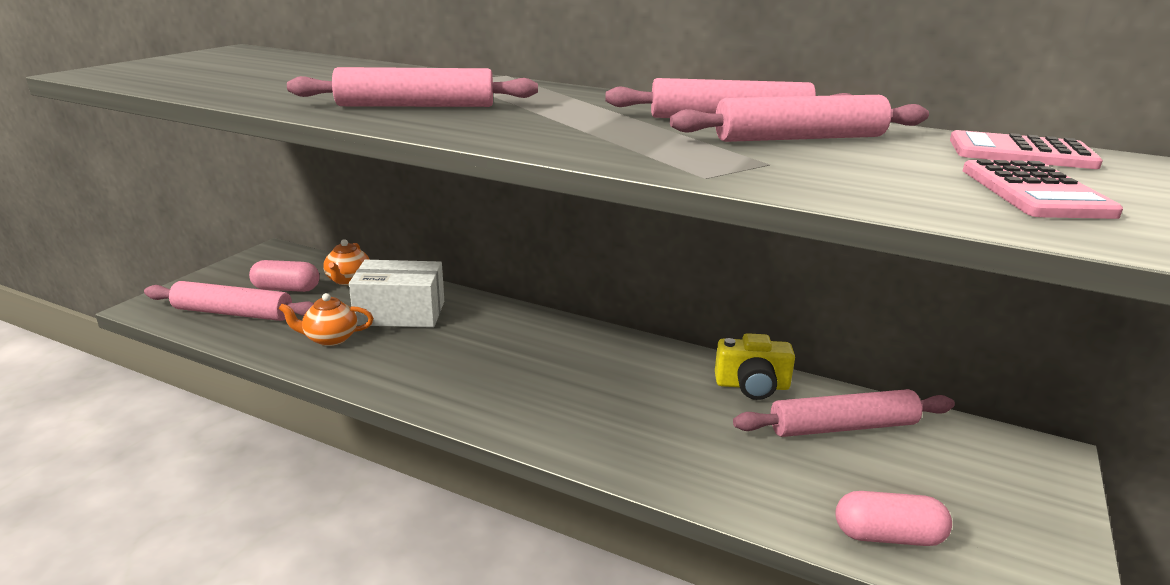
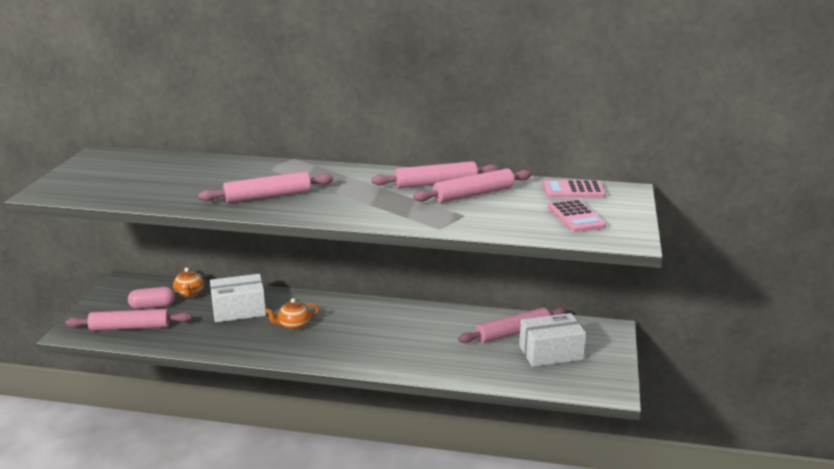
camera: 15 degrees left, 0 degrees up
orange teapot [279,293,373,346] -> orange teapot moved to [265,298,319,330]
yellow camera [715,333,795,400] -> none
pink capsule [835,491,952,546] -> none
none -> white box [519,313,586,367]

